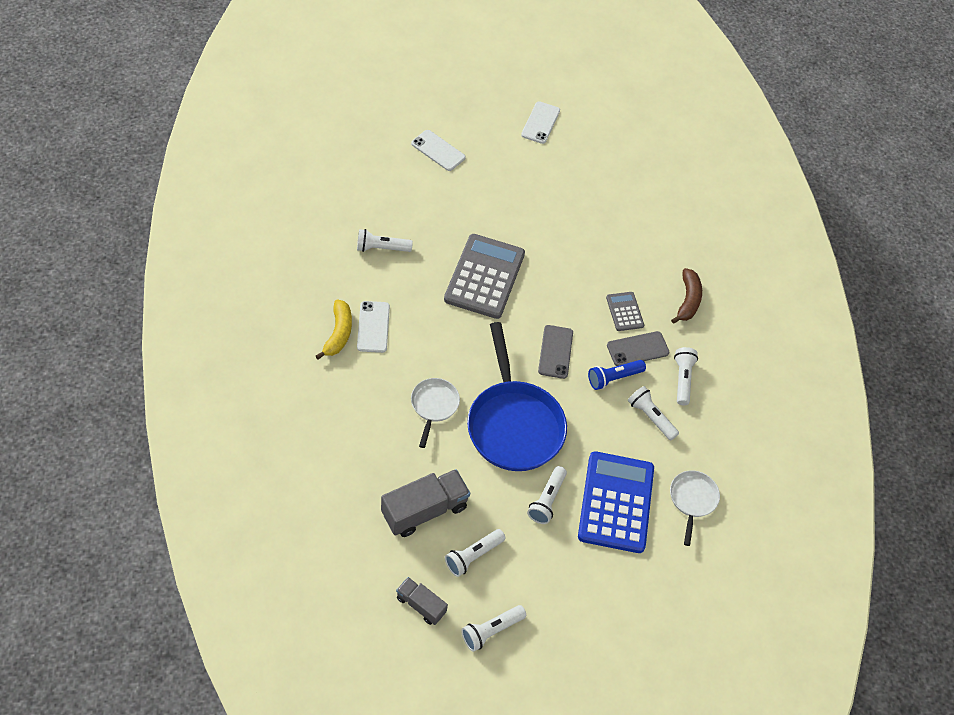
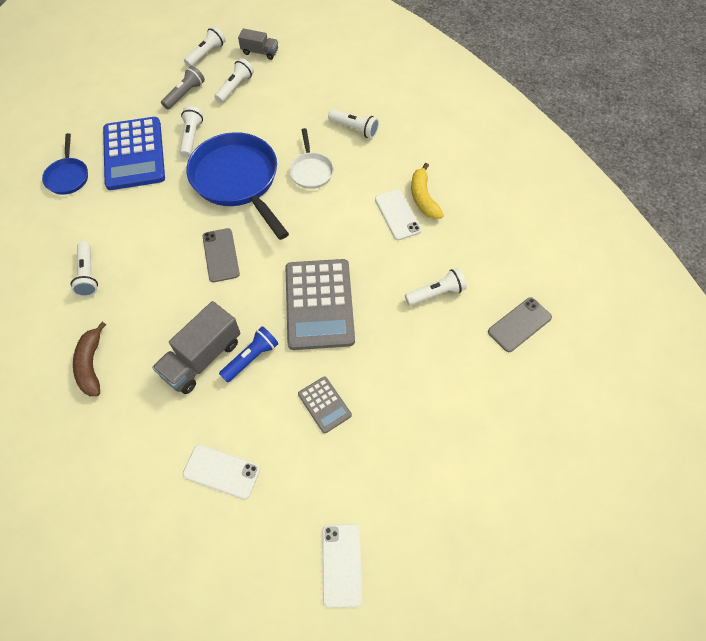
camera: 165 degrees right, 5 degrees up
grey truck [381,469,470,537] -> grey truck moved to [152,301,240,394]
white phone [411,130,466,171] -> white phone moved to [183,445,260,499]
blue flashlight [588,360,646,390] -> blue flashlight moved to [219,326,279,383]
grey calculator [606,292,644,331] -> grey calculator moved to [298,376,352,433]
grey phone [607,331,669,366] -> grey phone moved to [488,297,552,352]
white flashlight [628,386,679,441] -> white flashlight moved to [328,109,379,138]
white pan [670,470,720,546] -> blue pan [42,133,88,195]
none -> grey flashlight [161,66,205,110]

